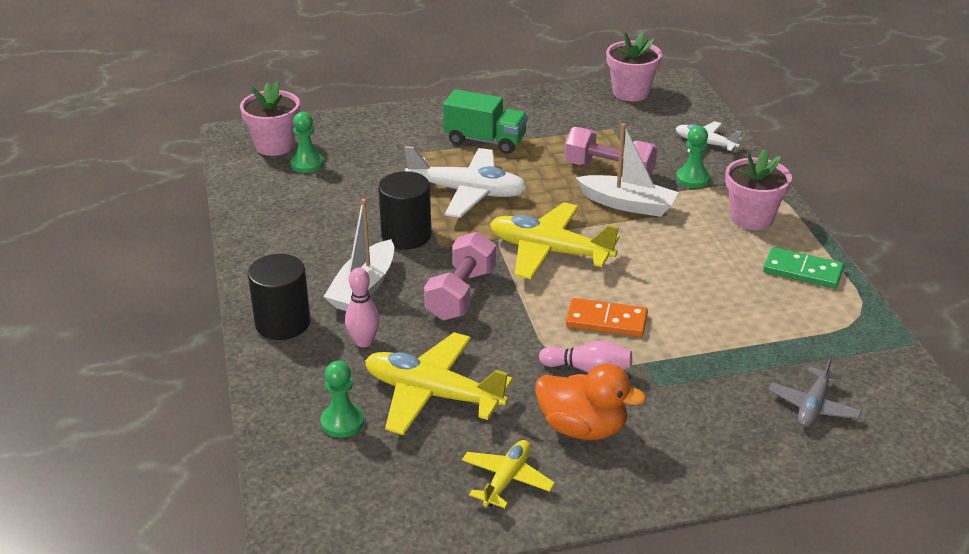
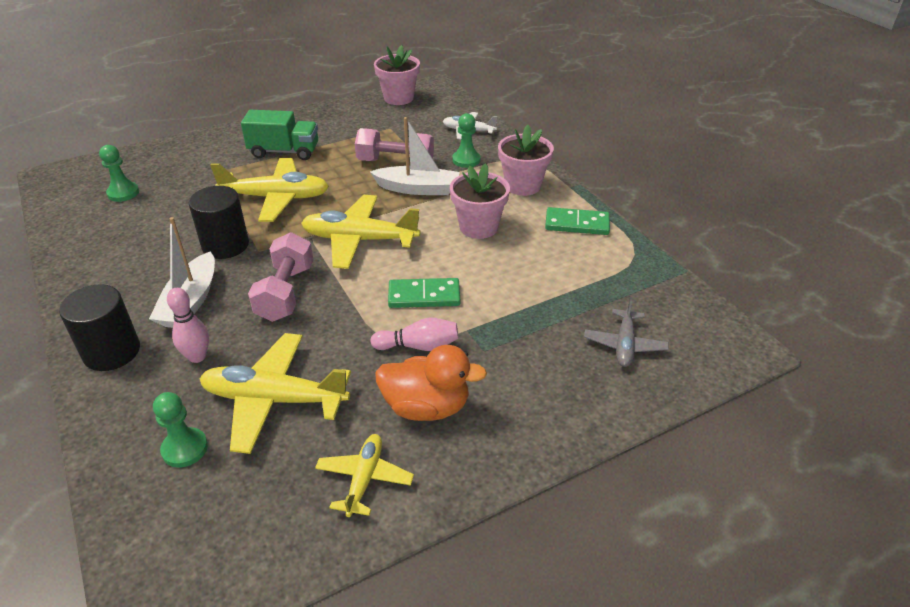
camera: 15 degrees left, 5 degrees up
pink flower pot [240,81,300,156] -> pink flower pot moved to [450,163,510,239]
white plane [404,146,527,218] -> yellow plane [210,158,329,222]
orange domino [566,298,648,337] -> green domino [388,278,460,308]

